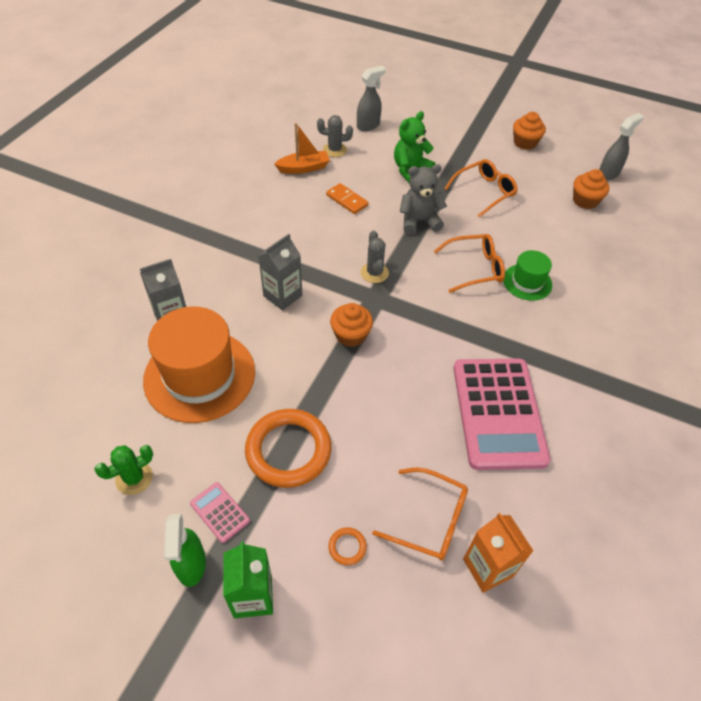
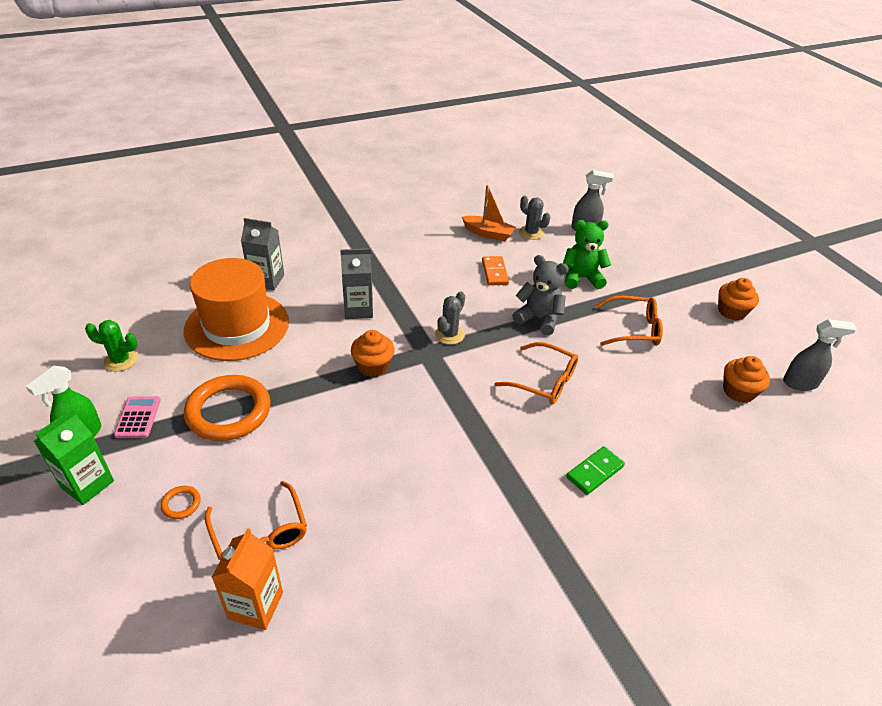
camera: 40 degrees right, 10 degrees down
pink calculator [453,359,551,470] -> none
green hat [503,250,552,301] -> none
none -> green domino [566,446,625,495]

